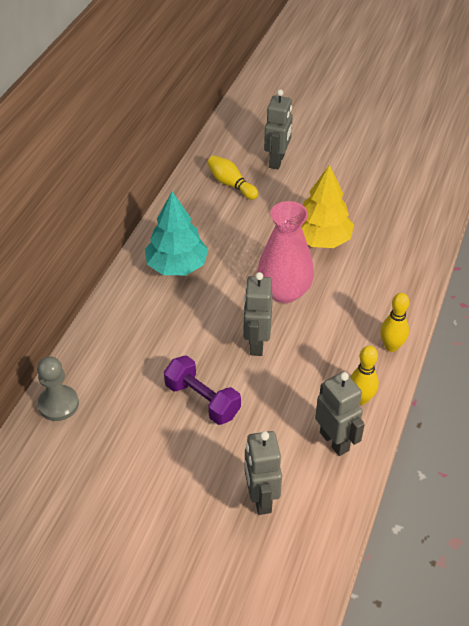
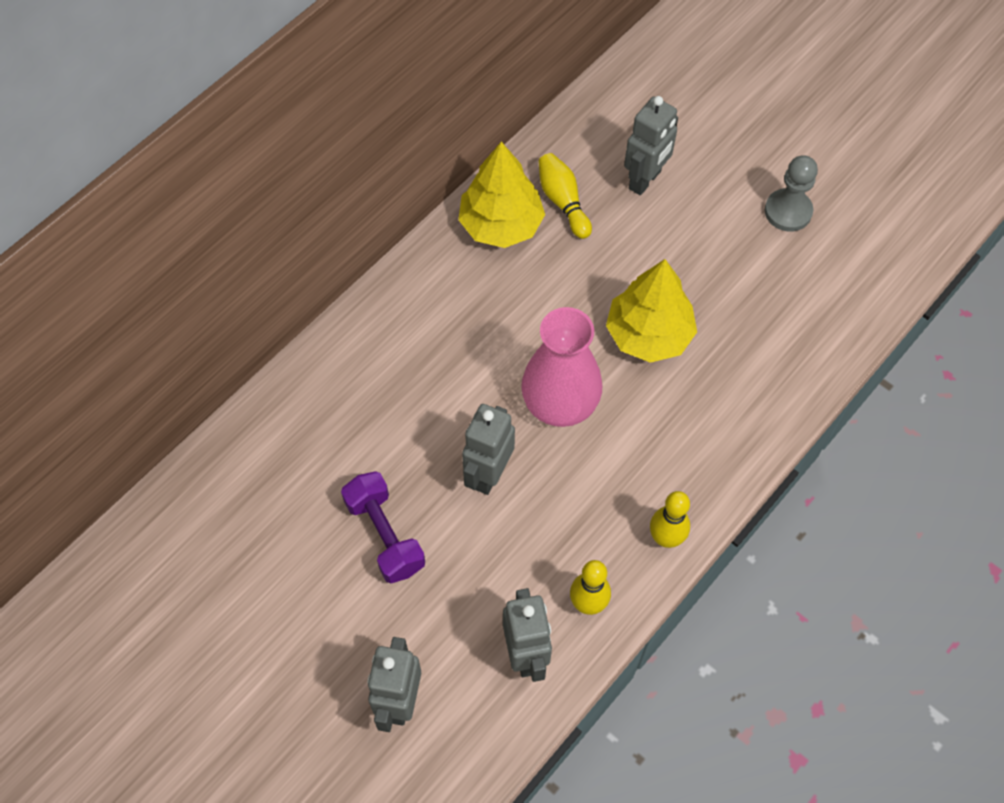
camera: 20 degrees right, 15 degrees up
grey pawn [37,356,79,421] -> grey pawn moved to [765,155,818,232]
turquoise tree [145,192,208,275] -> none
none -> yellow tree [458,142,545,248]

